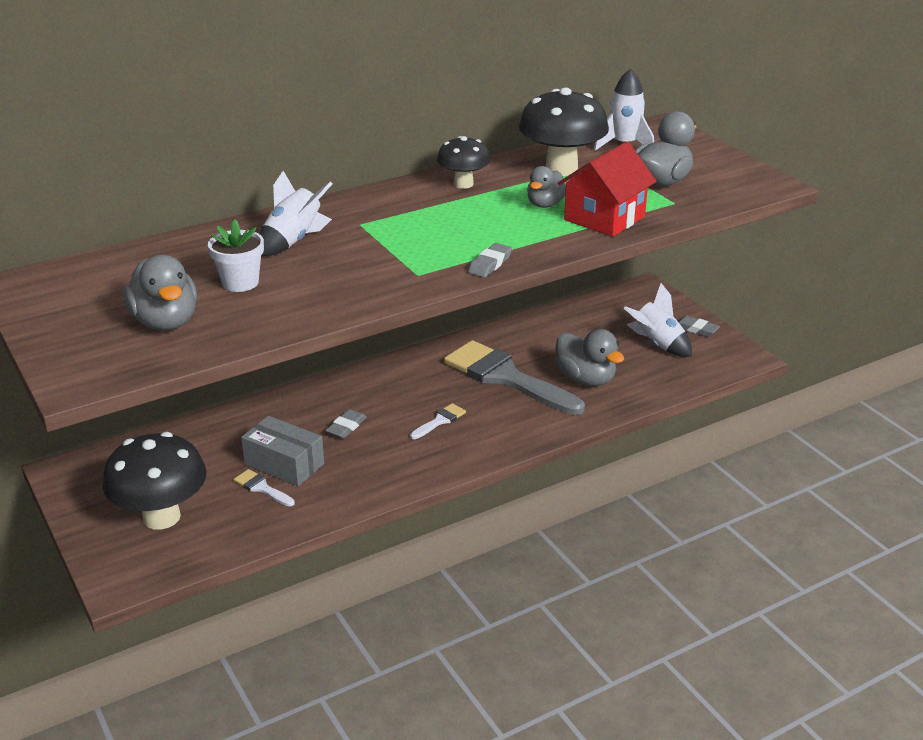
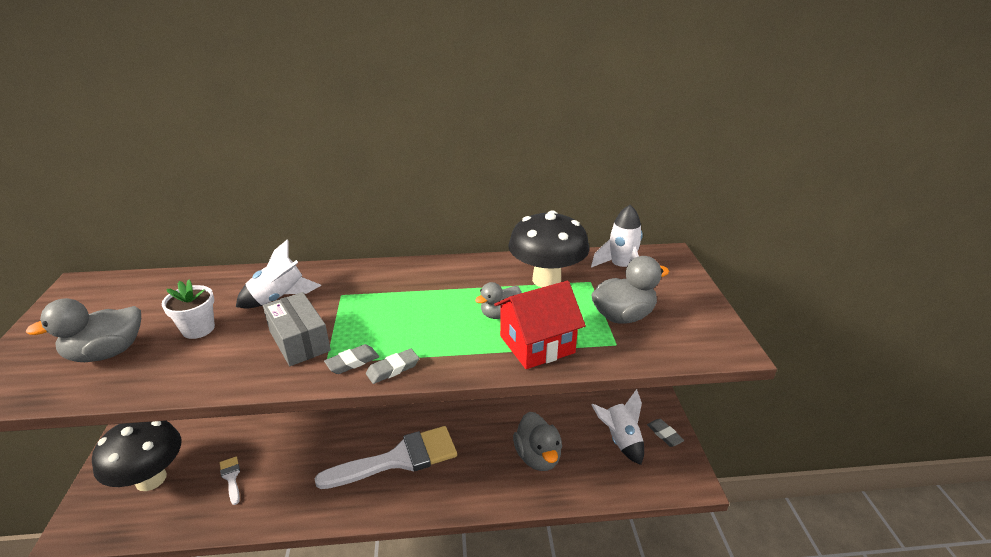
camera: 25 degrees right, 0 degrees up
grey duck [123,255,197,330] -> grey duck turned 60 degrees clockwise [26,298,141,362]
grey box [241,416,324,486] -> grey box moved to [263,292,331,366]
grey eraser [325,409,367,439] -> grey eraser moved to [324,344,379,374]
white brush [410,403,466,439] -> white brush [315,426,457,489], size x2.44
black mushroom [437,136,491,189] -> none
grey brush [444,340,585,415] -> none

